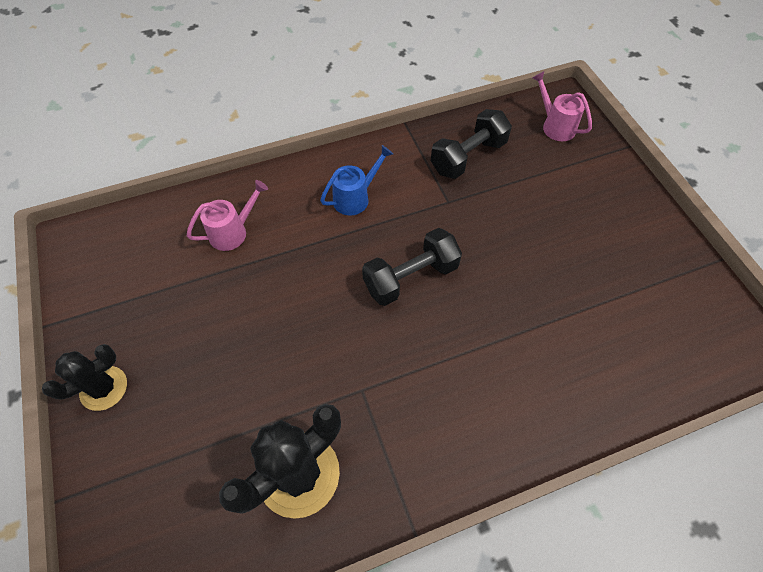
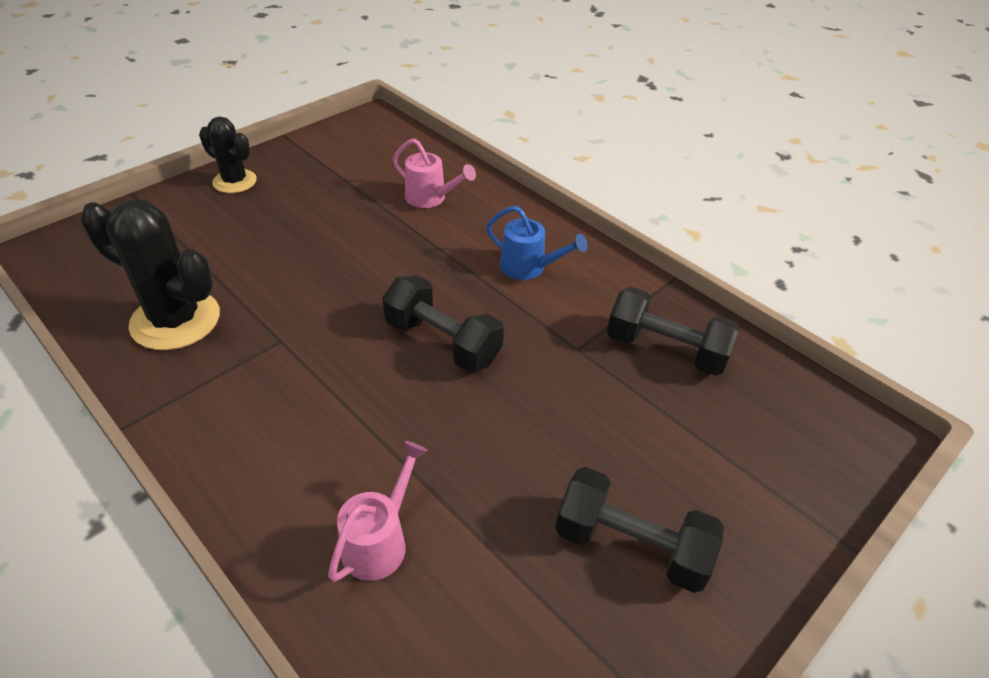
camera: 65 degrees right, 15 degrees down
pink watering can [532,71,592,141] -> pink watering can moved to [328,441,428,582]
none -> black dumbbell [555,467,724,593]

